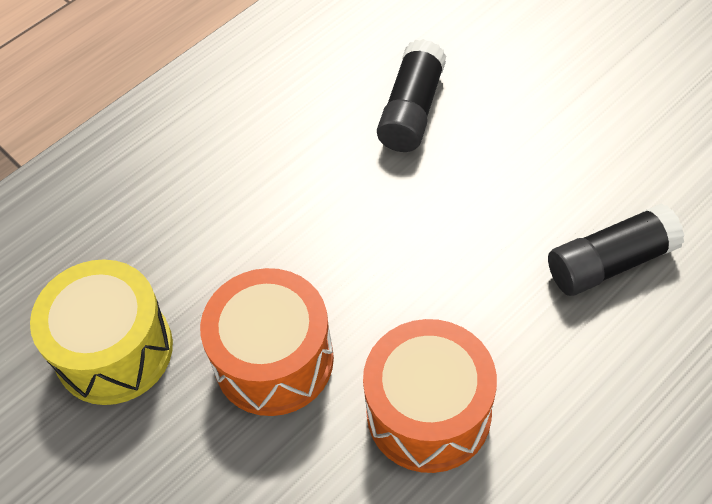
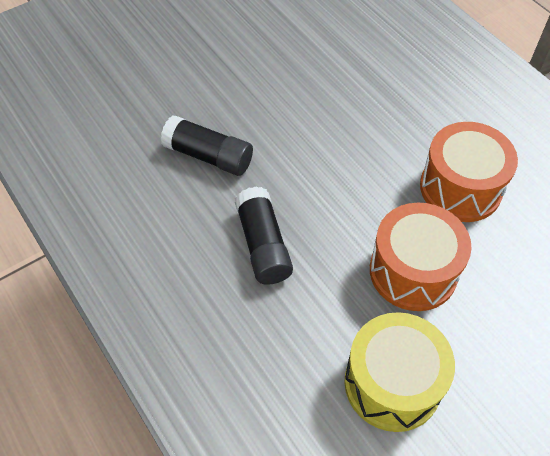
camera: 85 degrees left, 0 degrees up
black glue stick [548,203,684,296] -> black glue stick moved to [235,186,293,285]

